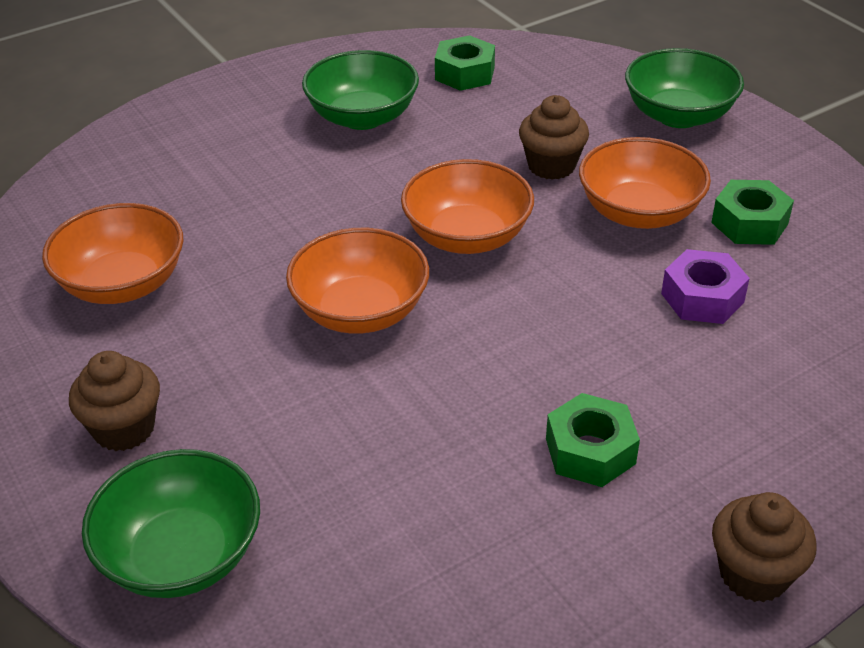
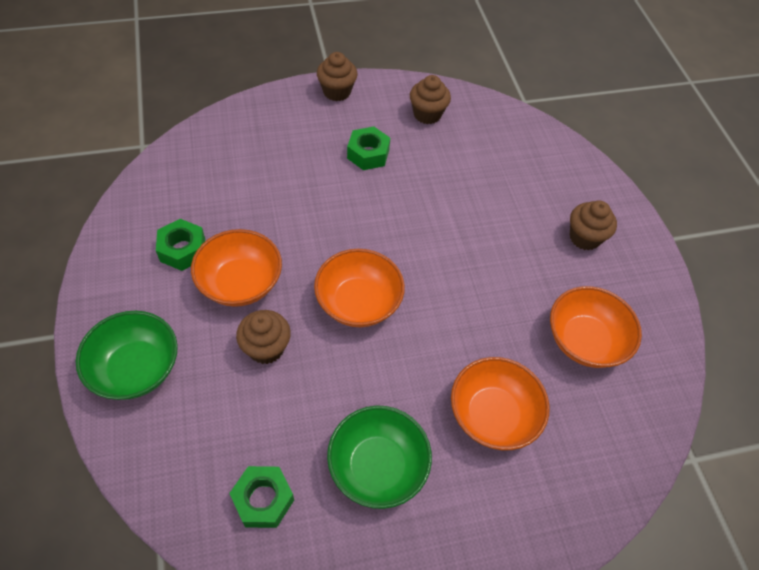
camera: 165 degrees left, 15 degrees up
green bowl [82,449,260,598] -> none
orange bowl [286,228,429,334] -> orange bowl moved to [451,357,550,450]
purple nut [661,249,750,324] -> none
none -> brown cupcake [410,75,451,124]

